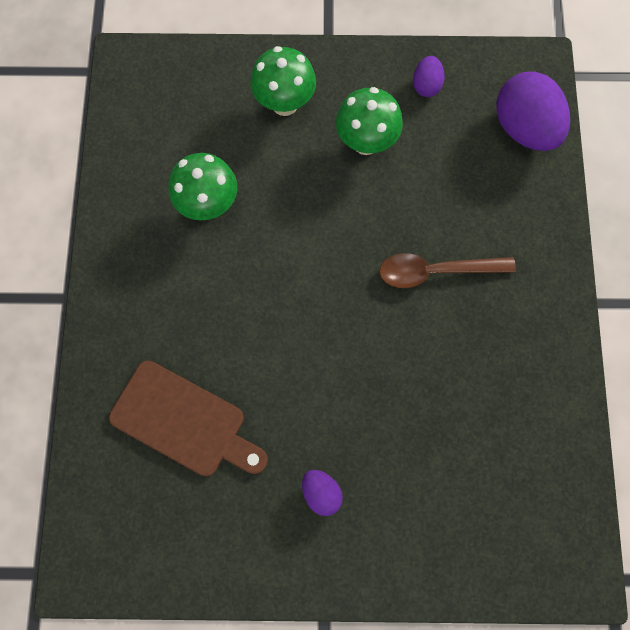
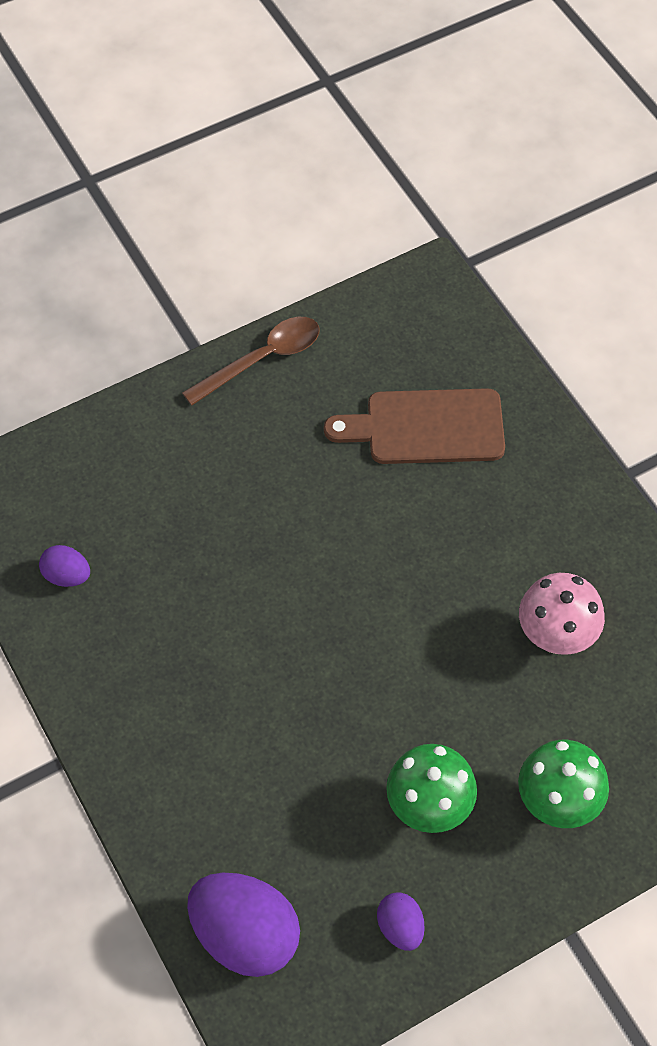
camera: 150 degrees right, 15 degrees down
green mushroom [168,153,237,221] -> pink mushroom [519,573,605,655]
purple egg [302,470,343,516] -> purple egg moved to [39,545,90,587]
brown spoon [379,253,516,288] -> brown spoon moved to [182,317,319,406]

